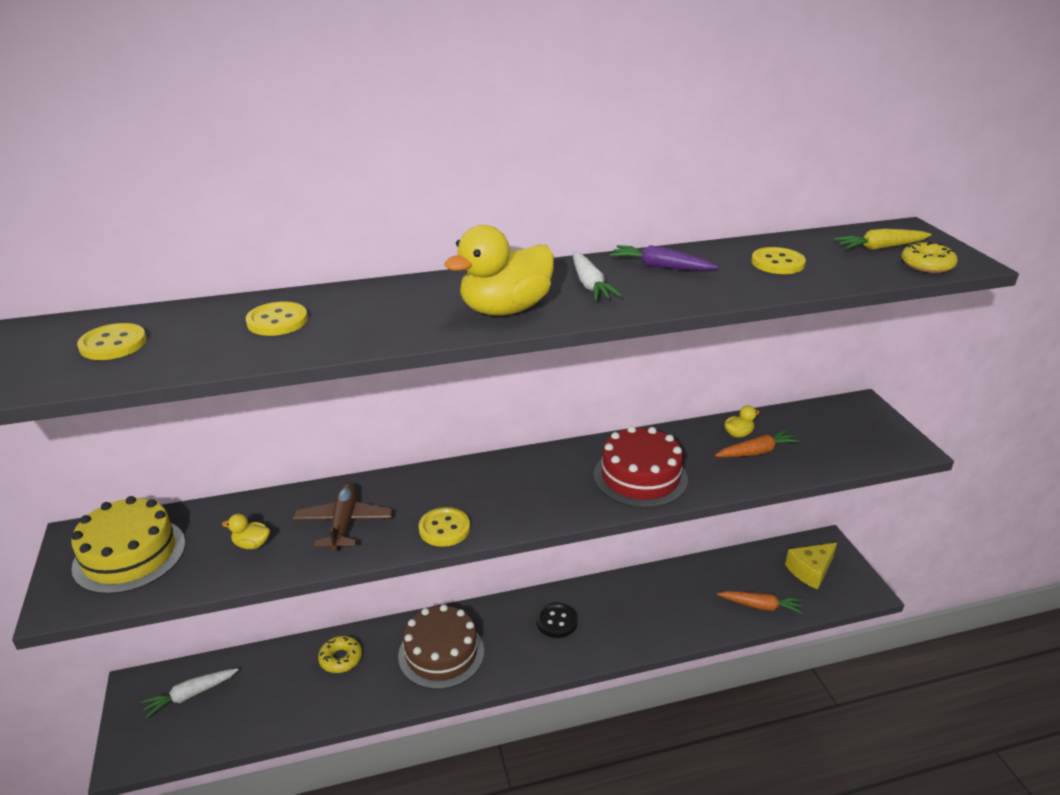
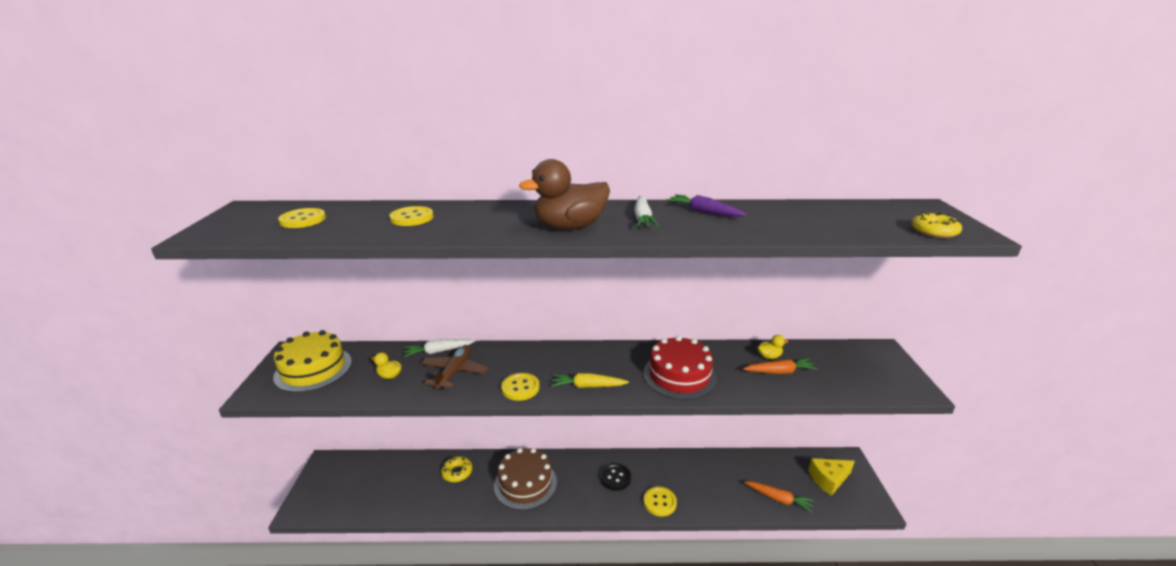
camera: 15 degrees right, 5 degrees down
white carrot [141,668,239,718] -> white carrot moved to [403,339,475,357]
yellow duck [444,225,554,316] -> brown duck [519,159,610,230]
yellow button [751,247,806,274] -> yellow button moved to [644,486,677,517]
yellow carrot [834,229,932,250] -> yellow carrot moved to [551,373,629,388]

